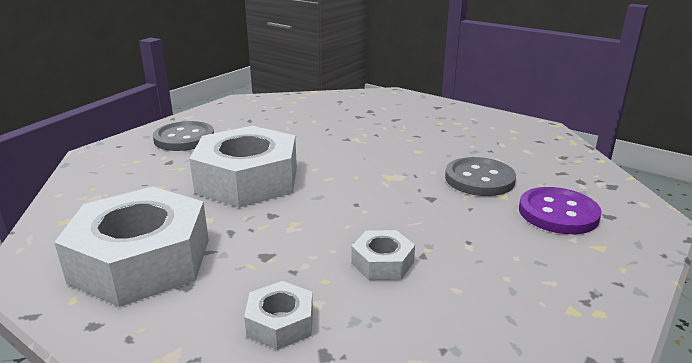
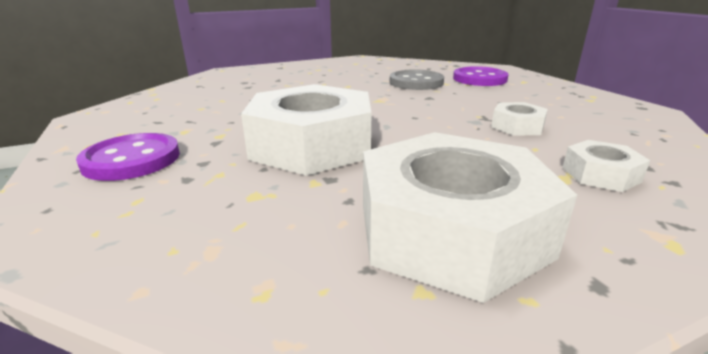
camera: 60 degrees left, 0 degrees up
grey button [153,121,214,151] -> purple button [76,133,180,181]

